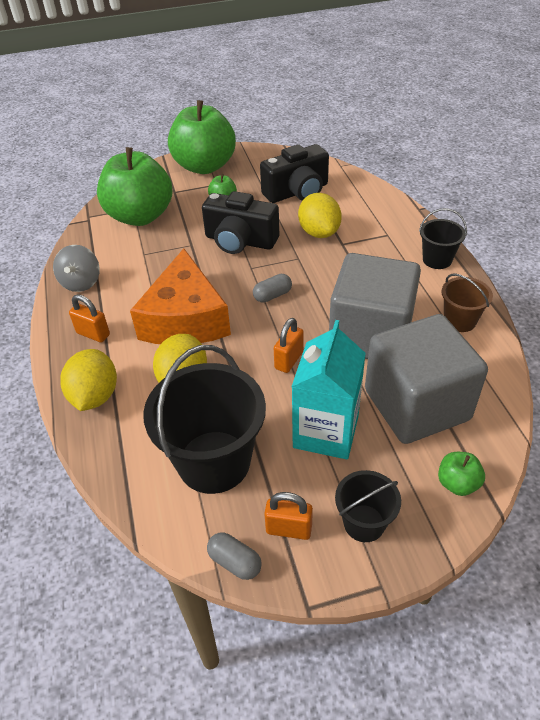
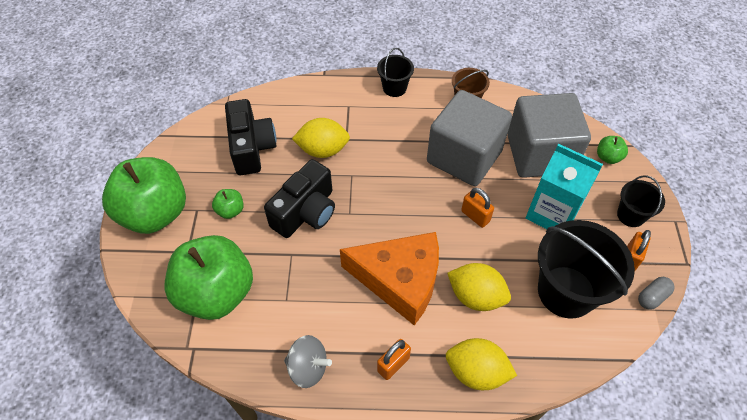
camera: 75 degrees left, 10 degrees up
grey capsule [253,274,292,303] -> none

